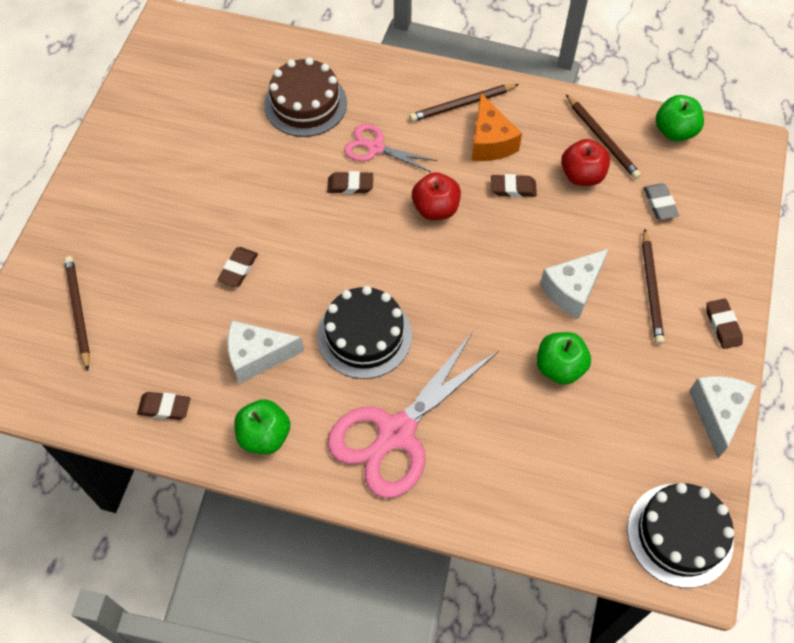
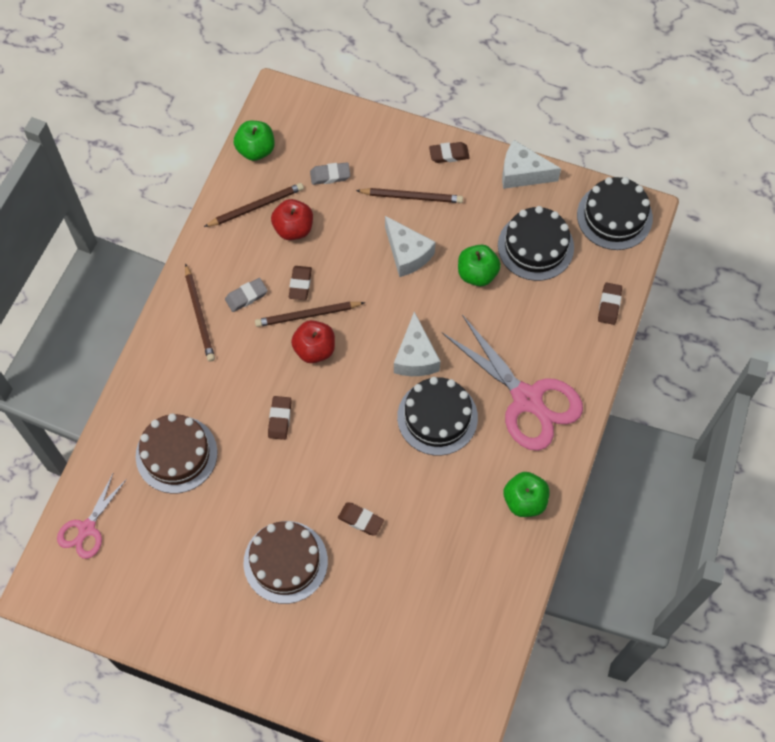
camera: 85 degrees left, 5 degrees up
brown pencil [64,256,90,371] -> brown pencil moved to [255,301,365,327]
brown eraser [137,392,190,420] -> brown eraser moved to [598,283,622,325]
white cheese [227,320,304,384] -> white cheese moved to [394,312,440,376]
pink scissors [344,124,437,172] -> pink scissors moved to [57,474,127,559]
orange cheese [472,93,522,161] -> grey eraser [225,278,268,312]
none -> brown cake [244,521,328,604]
none -> black cake [498,206,574,281]

